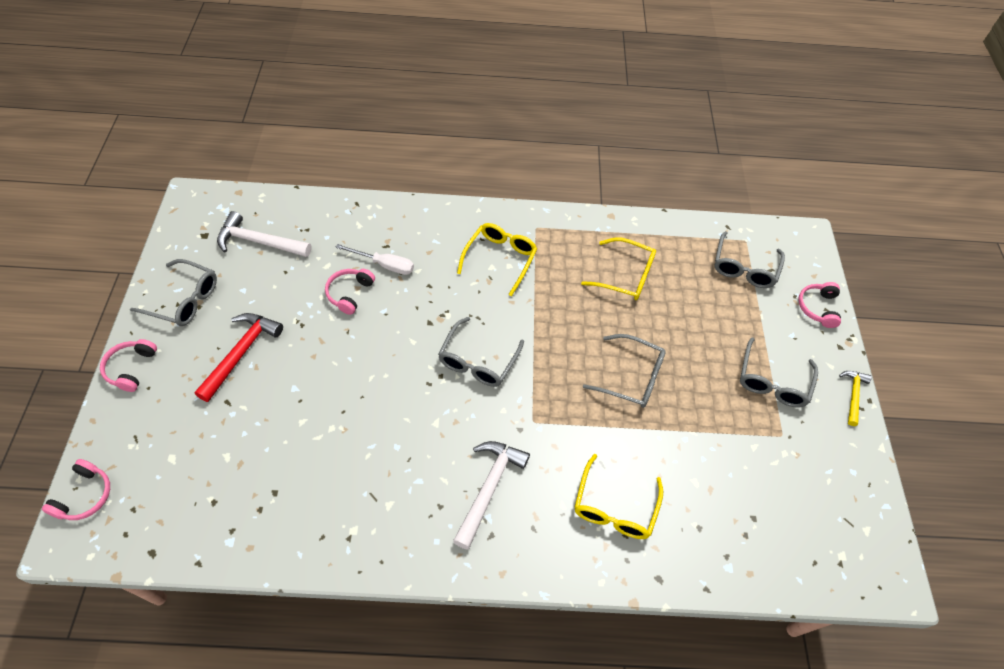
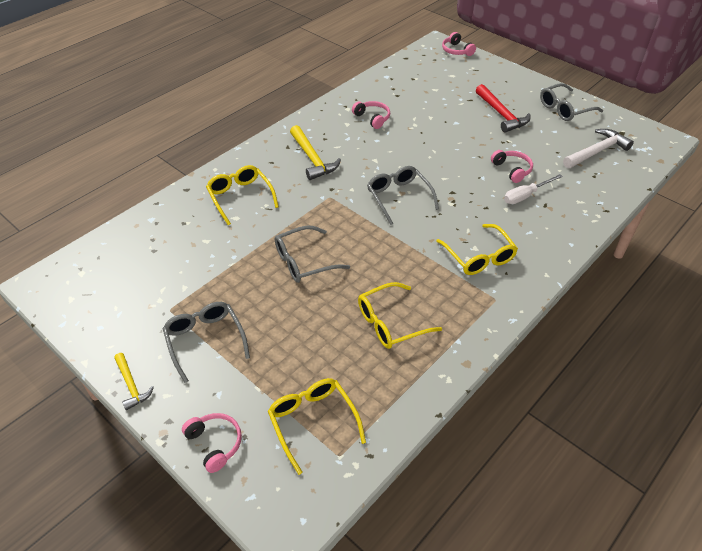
camera: 135 degrees right, 10 degrees down
pink headphones [100,339,157,392] -> pink headphones moved to [352,101,390,129]
white hammer [453,441,530,550] -> yellow hammer [290,125,341,180]
grey glasses [714,231,785,288] -> yellow glasses [268,378,366,475]

